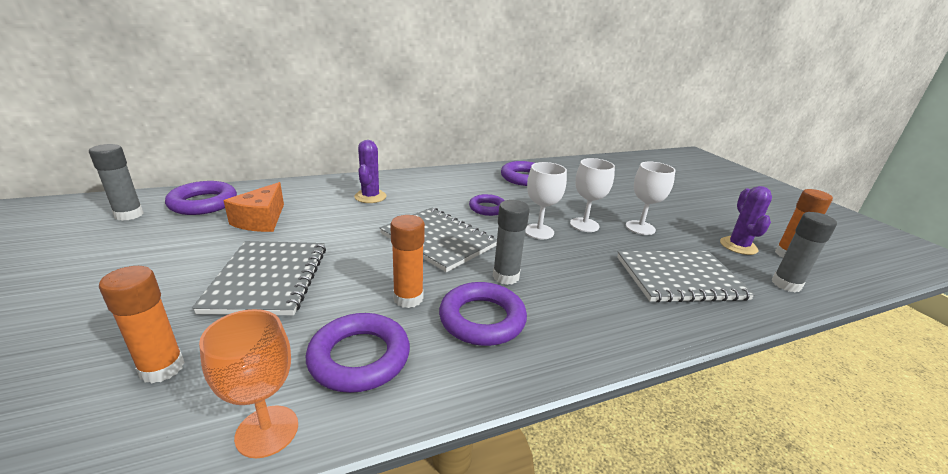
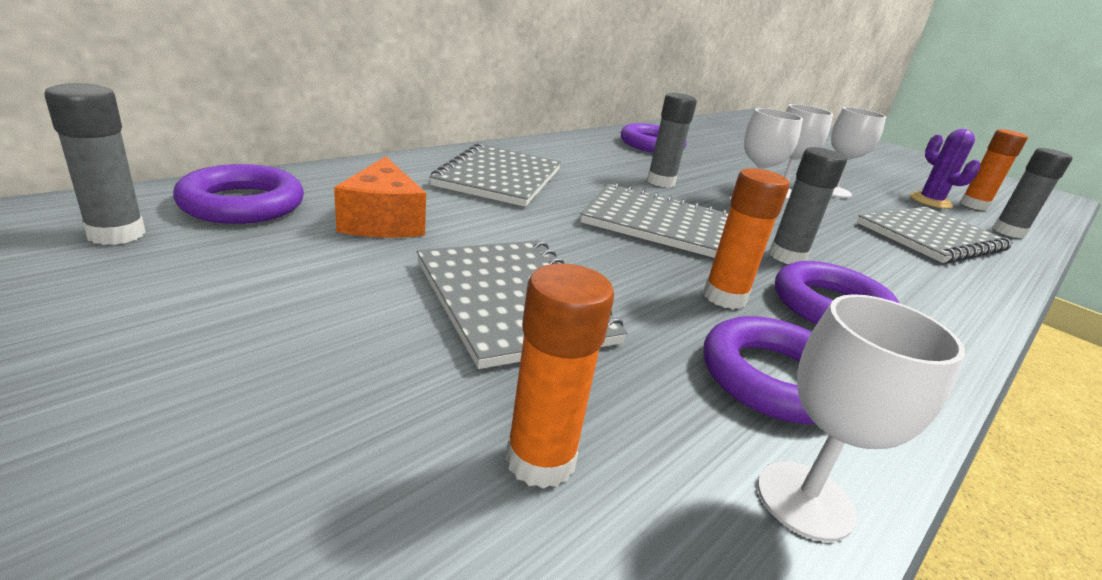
camera: 25 degrees left, 0 degrees up
orange goblet [199,309,298,458] -> white goblet [758,294,965,541]
purple cactus [354,140,387,203] -> grey notebook [429,143,561,207]
purple ring [469,194,505,216] -> grey glue stick [647,93,697,187]

